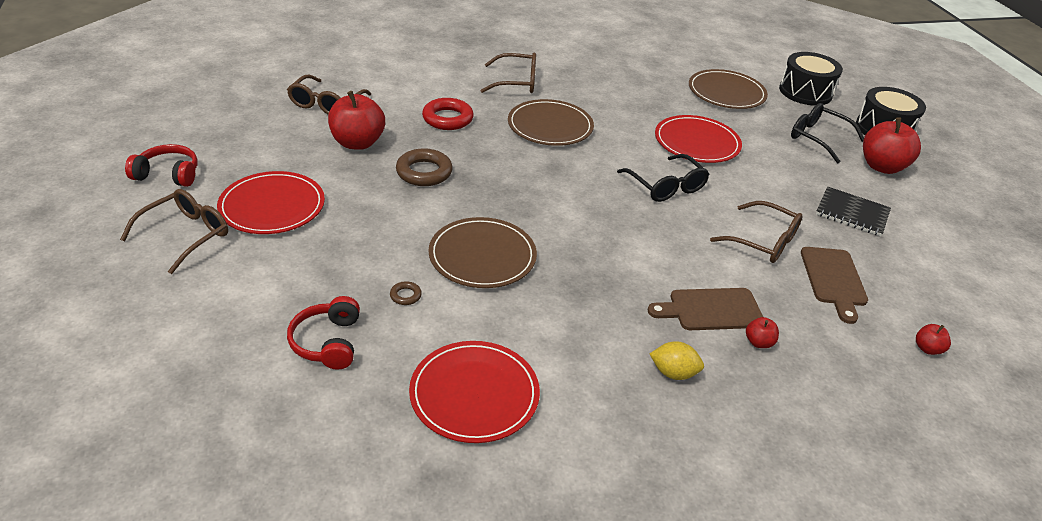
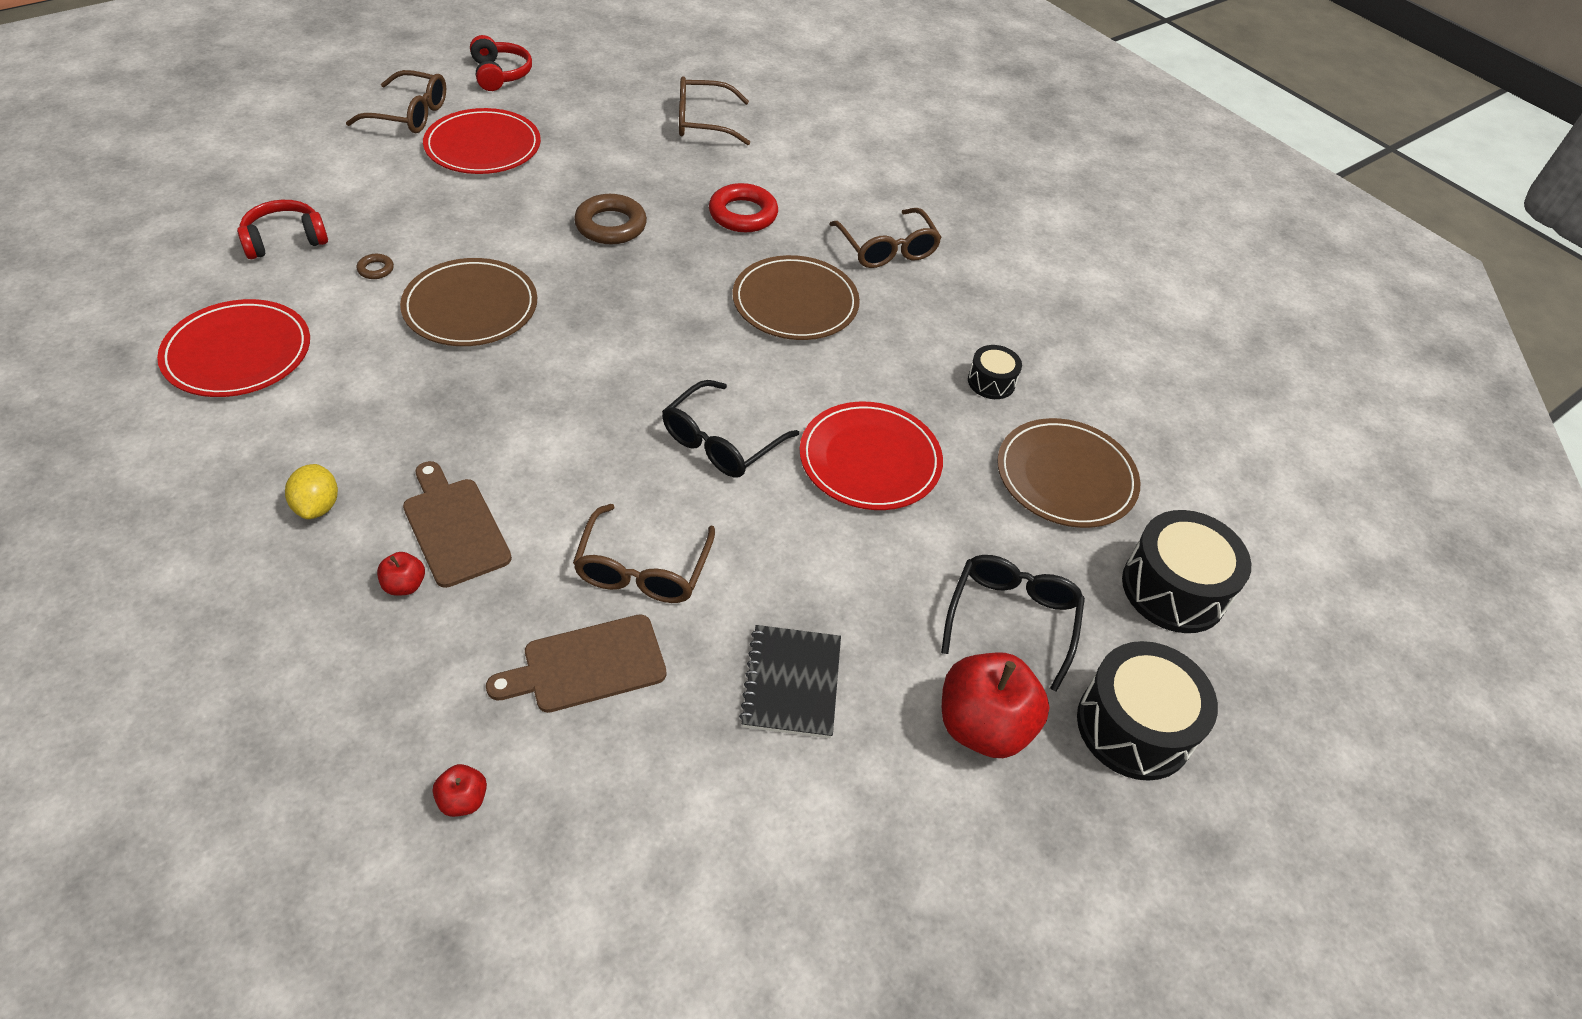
camera: 65 degrees right, 10 degrees up
red apple [328,91,385,150] -> none
none -> black drum [968,345,1022,399]

